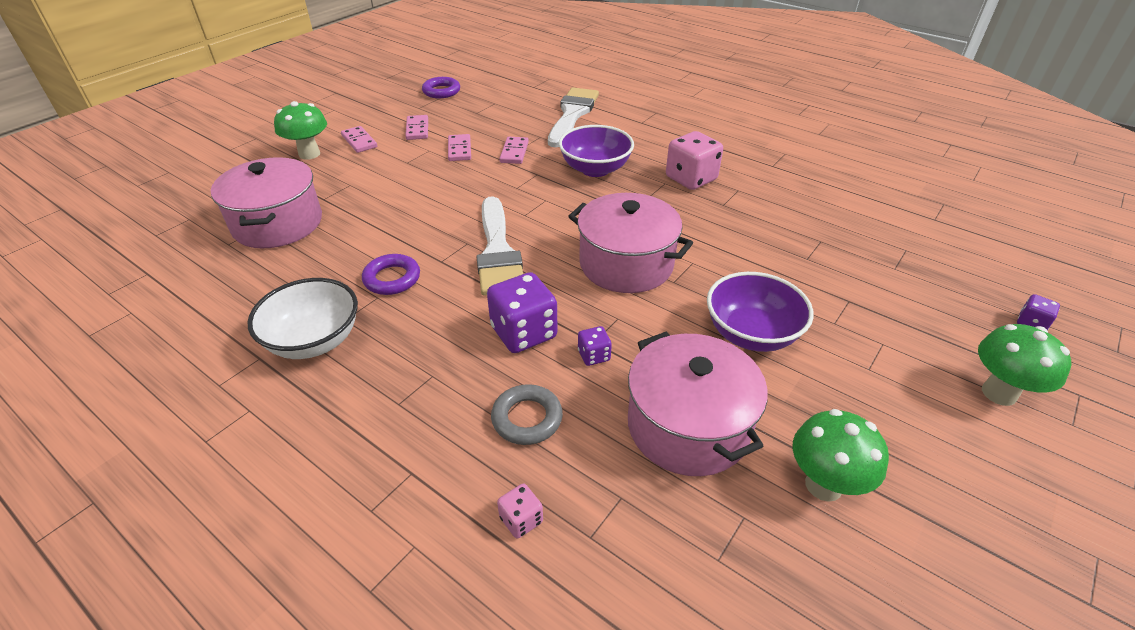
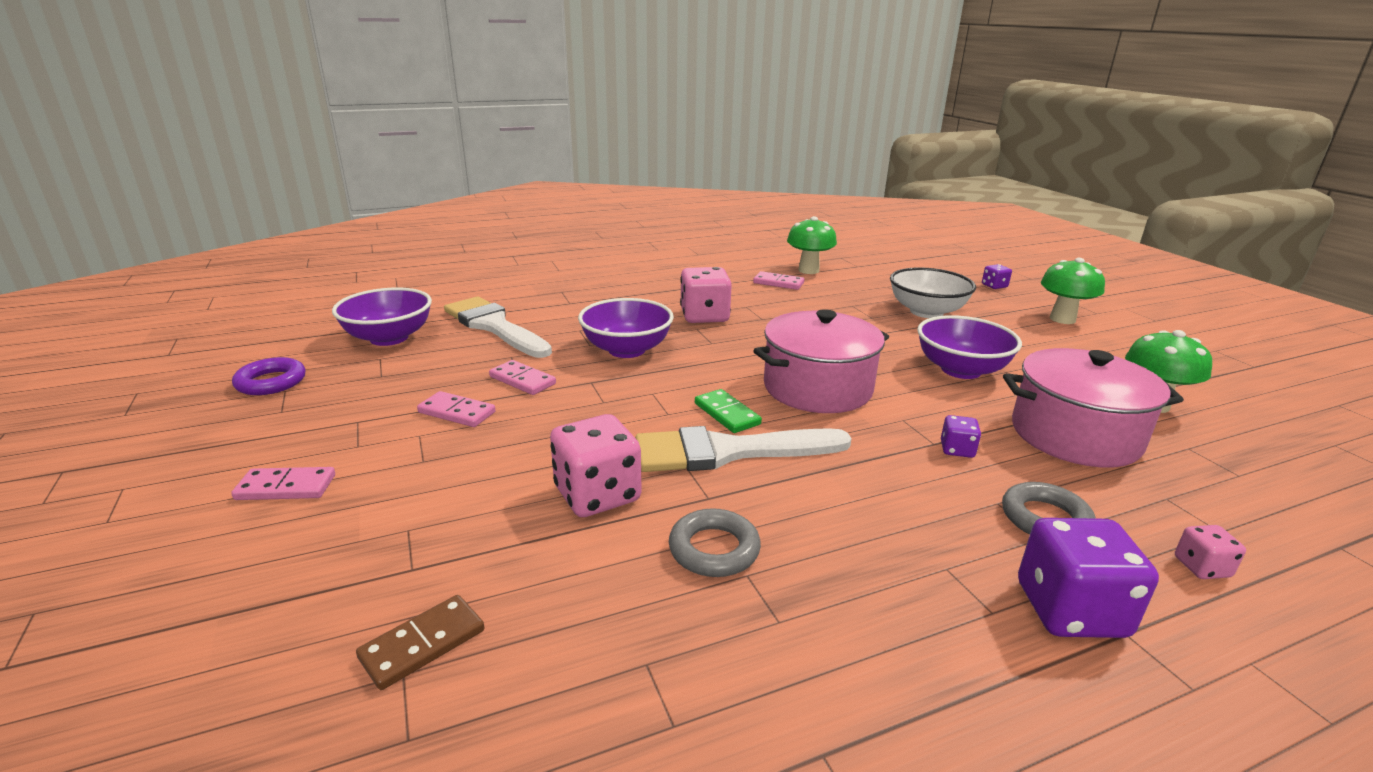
camera: 60 degrees left, 15 degrees down
pink pot [211,157,322,248] -> brown domino [356,595,484,690]
white bowl [247,278,358,359] -> white bowl moved to [890,267,976,318]
green mushroom [274,101,327,160] -> green mushroom moved to [787,216,837,274]
purple ring [362,254,420,295] -> grey ring [669,508,761,577]
pink domino [405,115,428,140] -> pink domino moved to [753,271,805,290]
white brush [476,196,523,296] -> white brush turned 150 degrees clockwise [635,426,852,472]
purple dice [487,272,558,353] -> purple dice moved to [1018,518,1159,638]
none -> purple bowl [332,288,432,346]
none -> pink dice [550,414,642,517]
none -> green domino [695,389,762,433]

